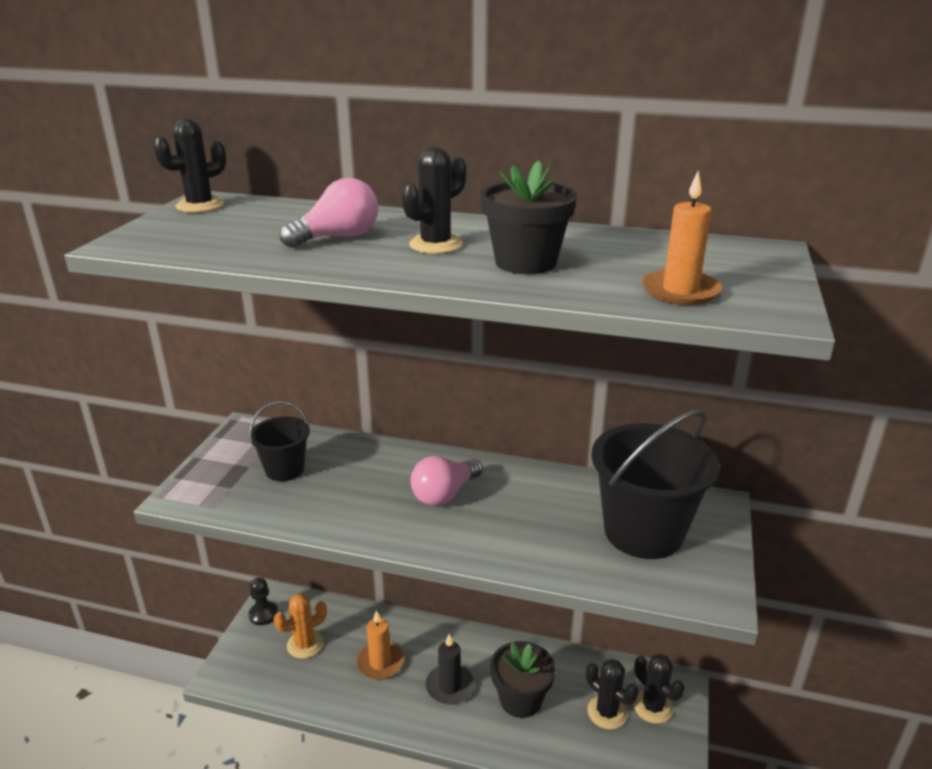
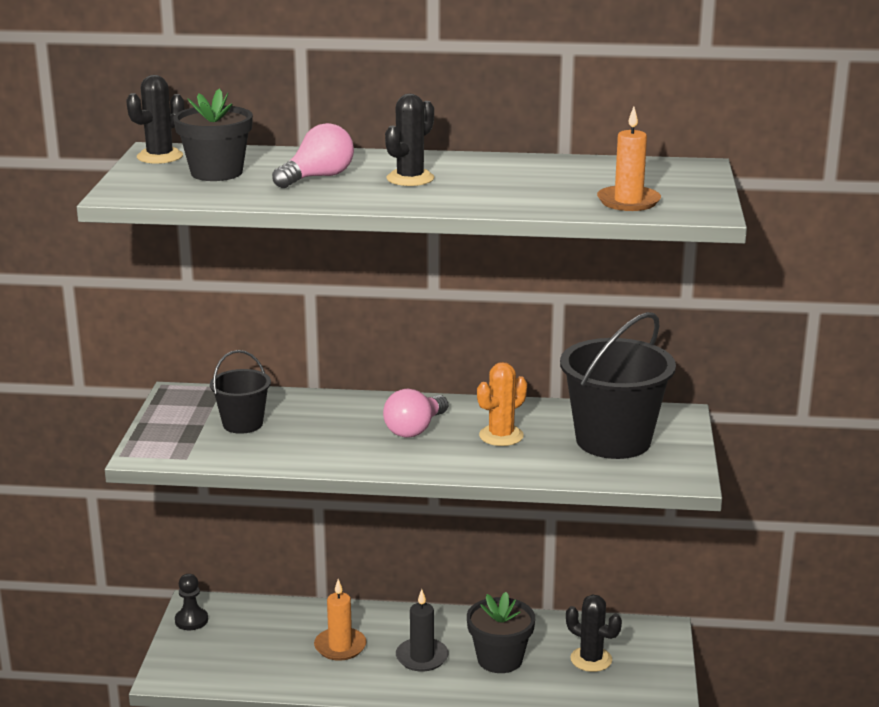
camera: 10 degrees left, 5 degrees down
orange cactus [274,594,327,659] -> orange cactus moved to [477,362,527,446]
black flower pot [481,160,577,274] -> black flower pot moved to [173,89,253,181]
black cactus [633,654,685,724] -> none

